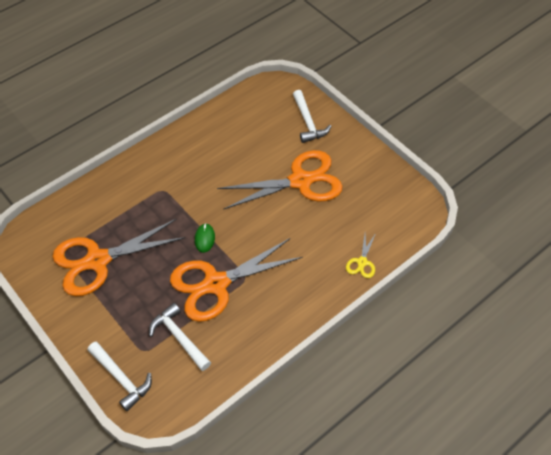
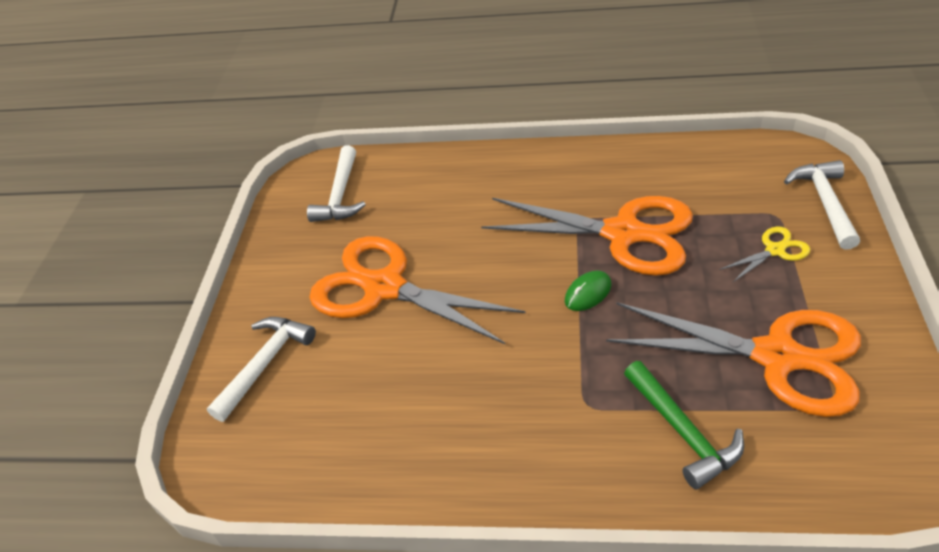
camera: 130 degrees left, 10 degrees down
white hammer [149,303,211,371] -> white hammer moved to [307,145,366,222]
yellow scissors [346,233,376,278] -> yellow scissors moved to [719,227,810,282]
none -> green hammer [624,361,744,490]

